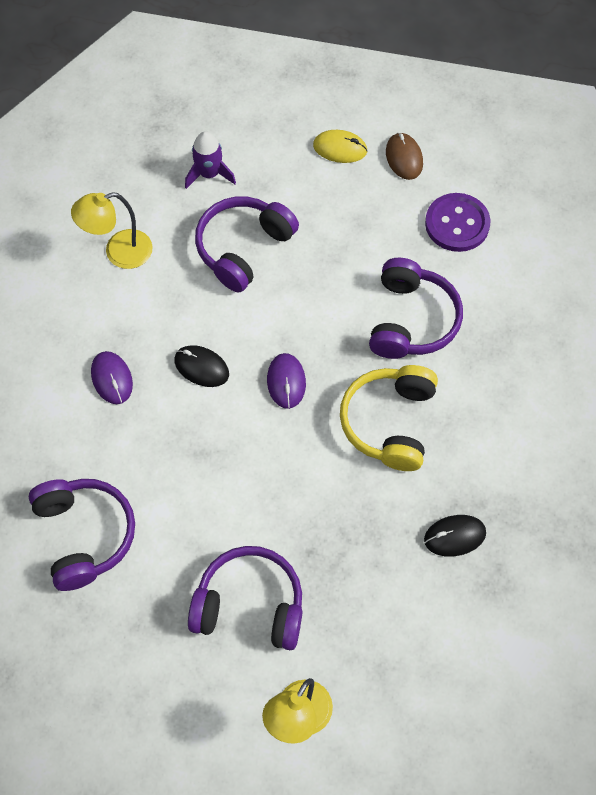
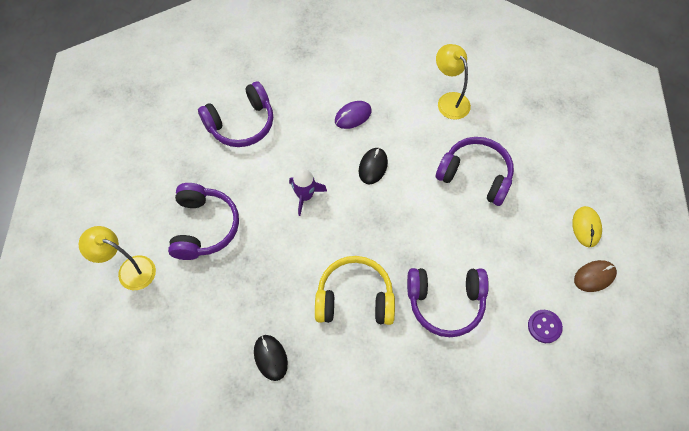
camera: 80 degrees right, 0 degrees up
purple rocket [185,131,236,189] -> purple rocket moved to [289,169,327,216]
purple mouse [267,353,306,409] -> none
purple button [425,193,491,252] -> purple button [528,310,563,343], size x0.62

